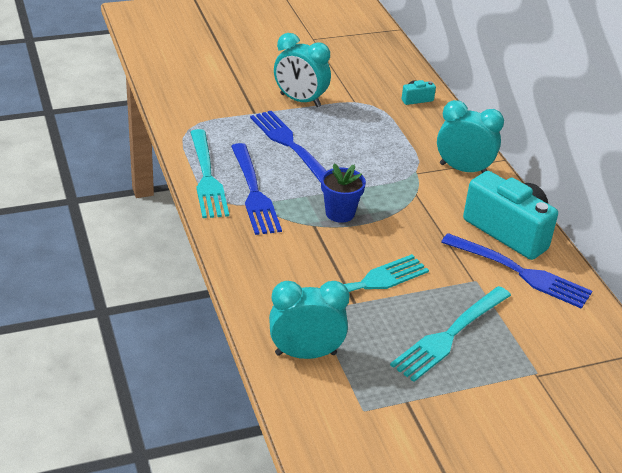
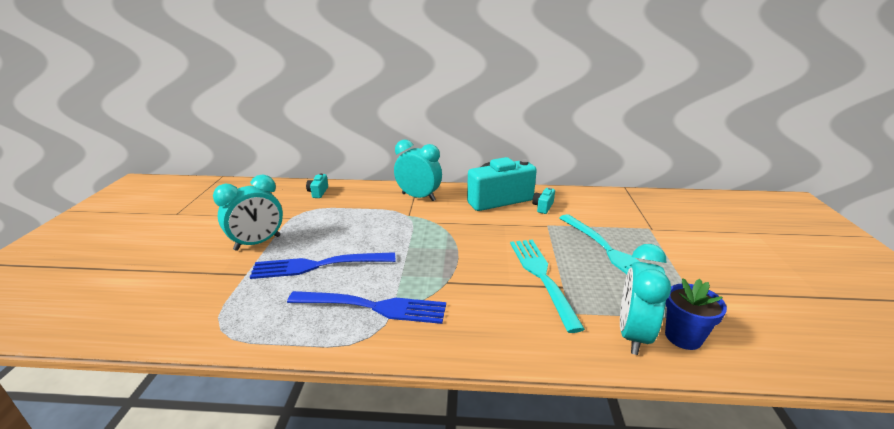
camera: 65 degrees left, 10 degrees down
turquoise fork [190,129,229,218] -> none
blue flower pot [321,163,366,223] -> blue flower pot moved to [665,278,727,350]
turquoise clock [437,100,504,173] -> turquoise clock turned 75 degrees clockwise [394,140,442,201]
blue fork [441,233,592,309] -> turquoise camera [532,187,555,214]

